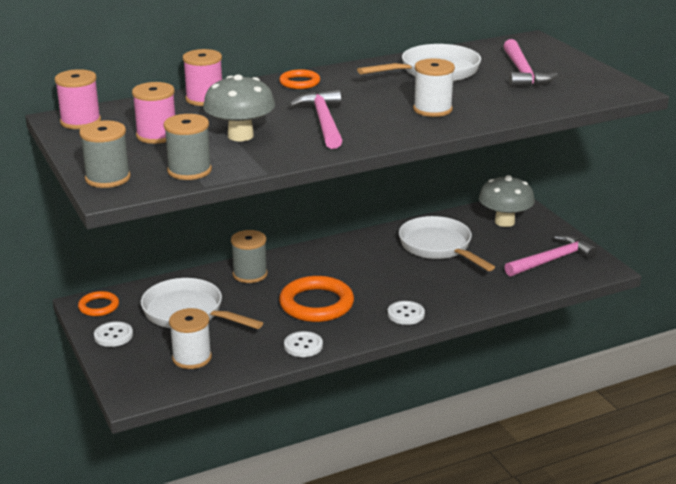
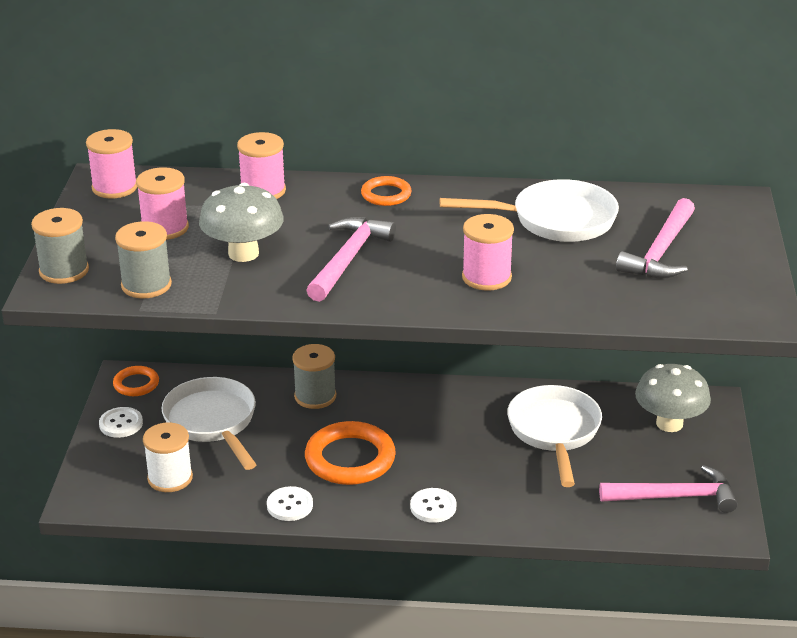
camera: 30 degrees right, 5 degrees up
white spool [413,58,455,117] -> pink spool [462,214,514,291]

